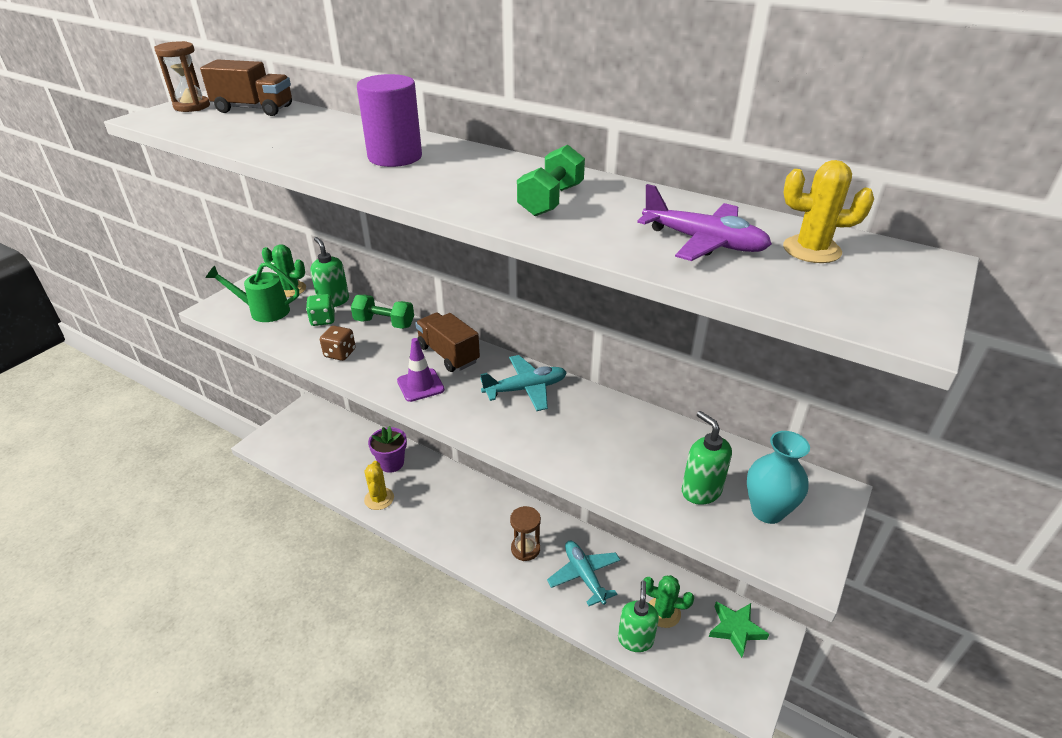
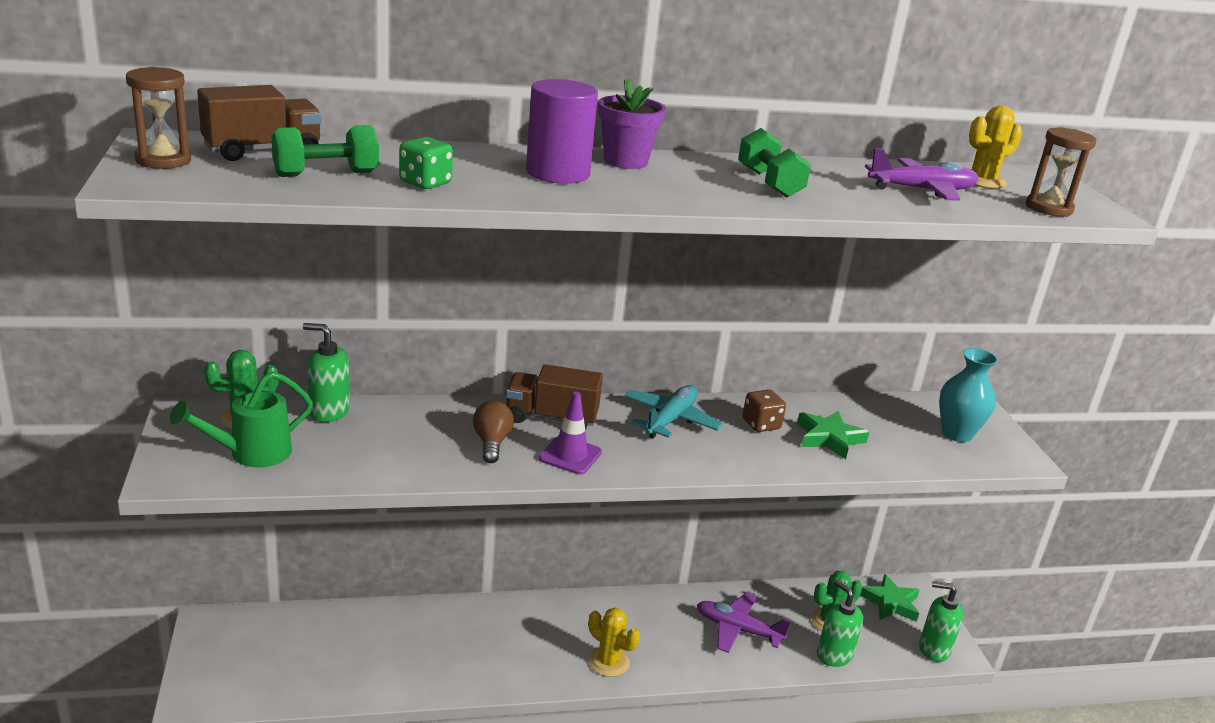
camera: 45 degrees left, 10 degrees down
green dice [306,294,335,326] -> green dice moved to [399,137,453,189]
brown dice [320,326,356,361] -> brown dice moved to [743,390,786,432]
green dumbbell [351,295,414,329] -> green dumbbell moved to [271,125,379,177]
yellow cactus [364,461,394,510] -> yellow cactus moved to [588,608,640,677]
purple flower pot [368,426,407,473] -> purple flower pot moved to [598,78,666,169]
brown hourglass [510,506,541,561] -> brown hourglass moved to [1026,128,1097,217]
turquoise plane [547,541,620,606] -> purple plane [697,592,791,653]
green soap dispenser [682,411,732,505] -> green soap dispenser moved to [919,581,963,662]
none -> brown light bulb [473,401,514,463]
none -> green star [797,410,869,459]

